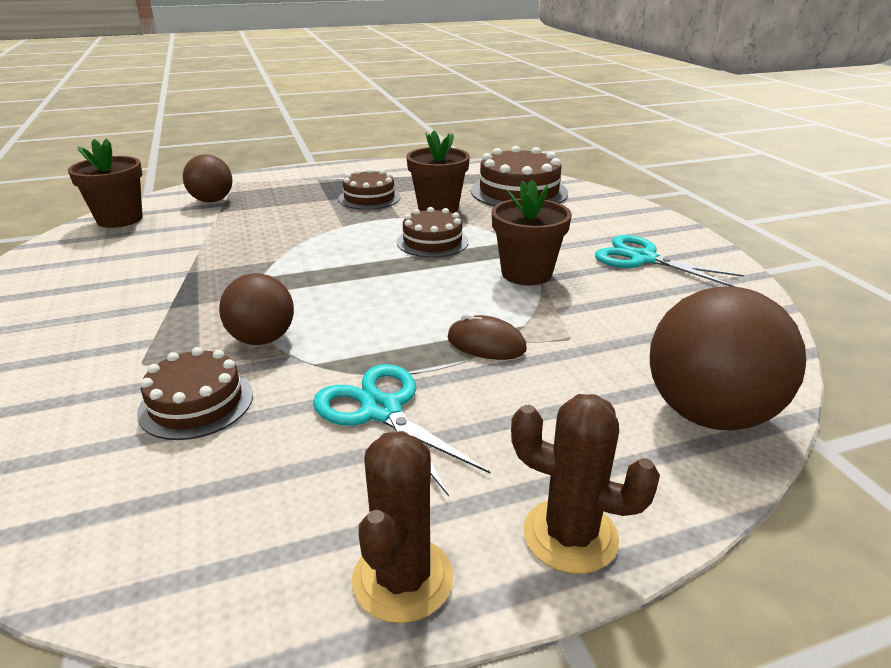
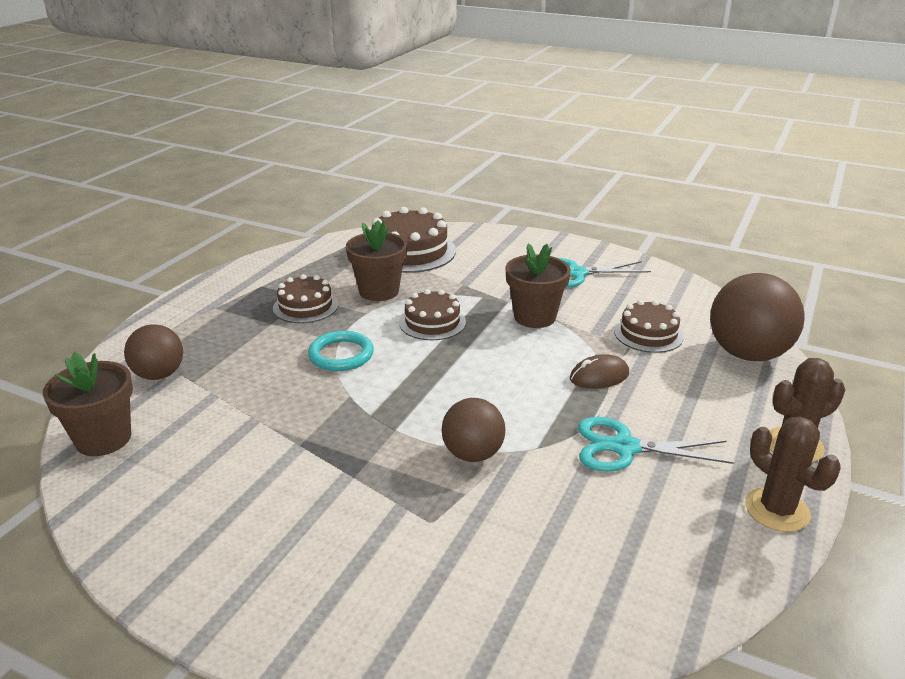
camera: 45 degrees left, 0 degrees up
brown cake [137,347,253,440] -> brown cake moved to [614,300,684,353]
none -> turquoise ring [308,331,374,371]

